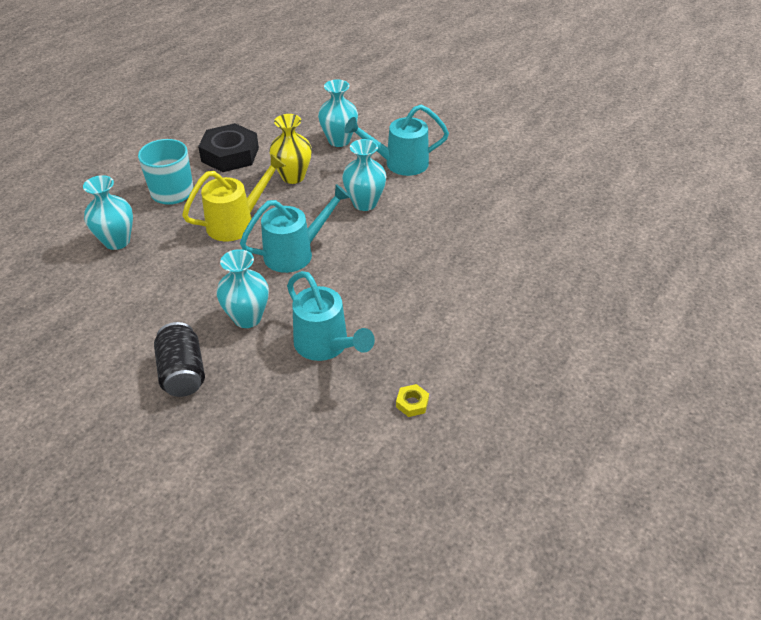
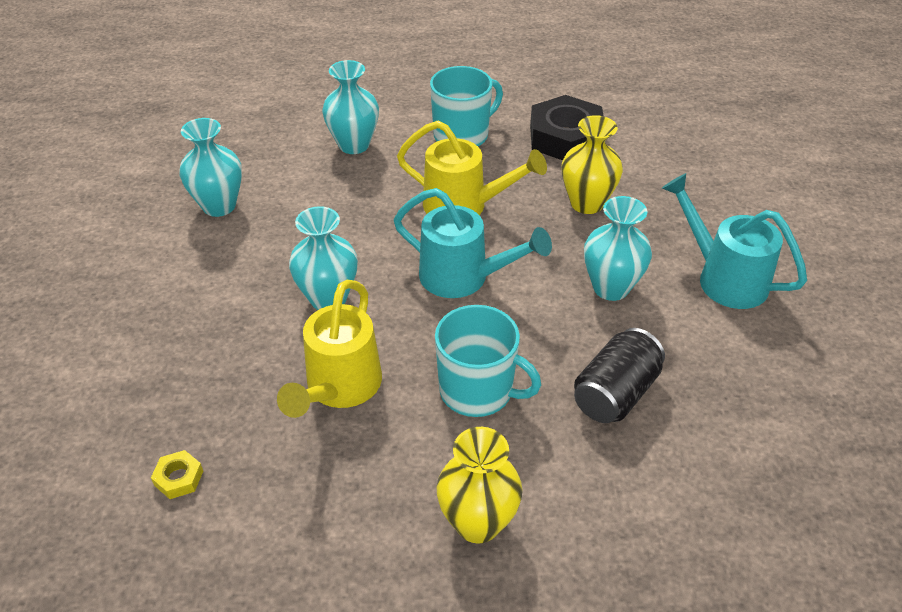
camera: 55 degrees right, 0 degrees up
black can [154,322,205,397] -> black can moved to [574,328,665,423]
turquoise watering can [287,271,375,361] -> yellow watering can [277,280,382,418]
turquoise vase [318,80,358,147] -> turquoise vase moved to [179,118,242,217]
yellow nut [396,384,429,417] -> yellow nut moved to [151,450,203,499]
none -> turquoise mug [435,305,541,417]
none -> yellow vase [436,427,523,544]

